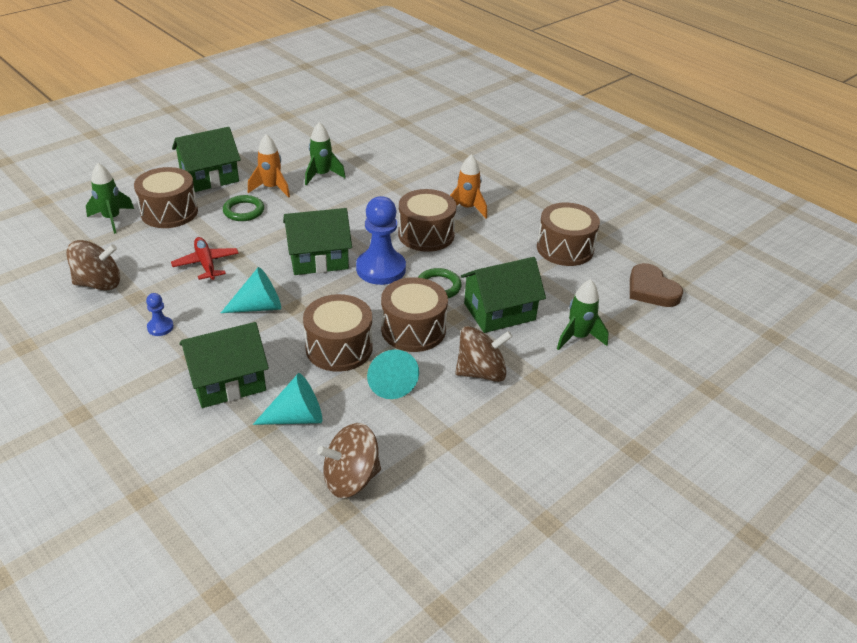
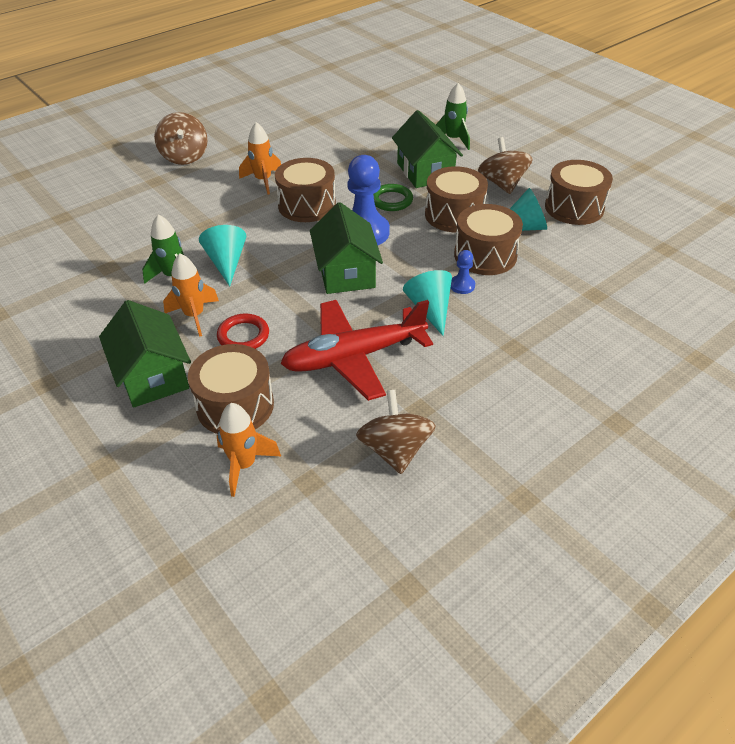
camera: 85 degrees left, 5 degrees up
green rocket [86,163,134,234] -> orange rocket [217,403,281,497]
blue pawn [146,293,174,336] -> blue pawn moved to [451,250,475,294]
red plane [171,237,239,280] -> red plane [280,300,433,401], size x1.80
green house [179,322,269,408] -> none
green ring [223,195,264,221] -> red ring [217,313,269,349]
turquoise cone [253,373,322,425] -> turquoise cone moved to [199,225,246,286]
brown spinning top [317,423,381,498] -> brown spinning top moved to [154,112,208,165]
brown drum [537,202,600,266] -> brown drum moved to [545,160,613,225]
brown heart [630,263,683,307] -> none

